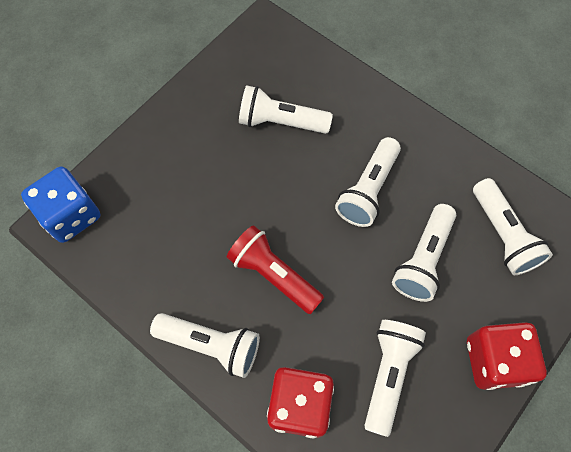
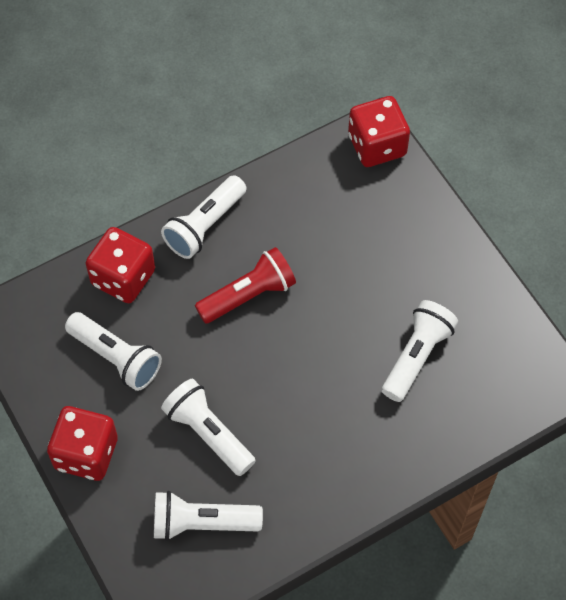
camera: 110 degrees right, 5 degrees down
blue dice [21,166,100,243] -> red dice [348,96,410,167]
white flashlight [335,137,401,227] -> none

